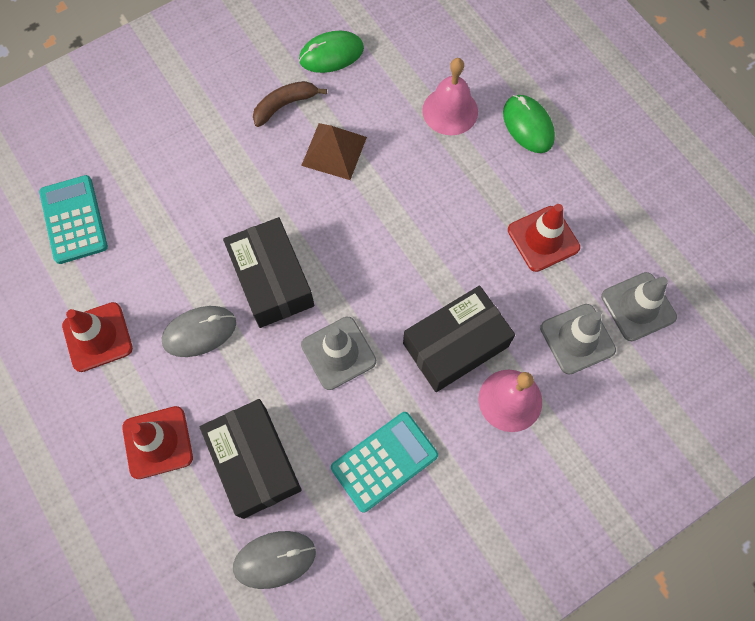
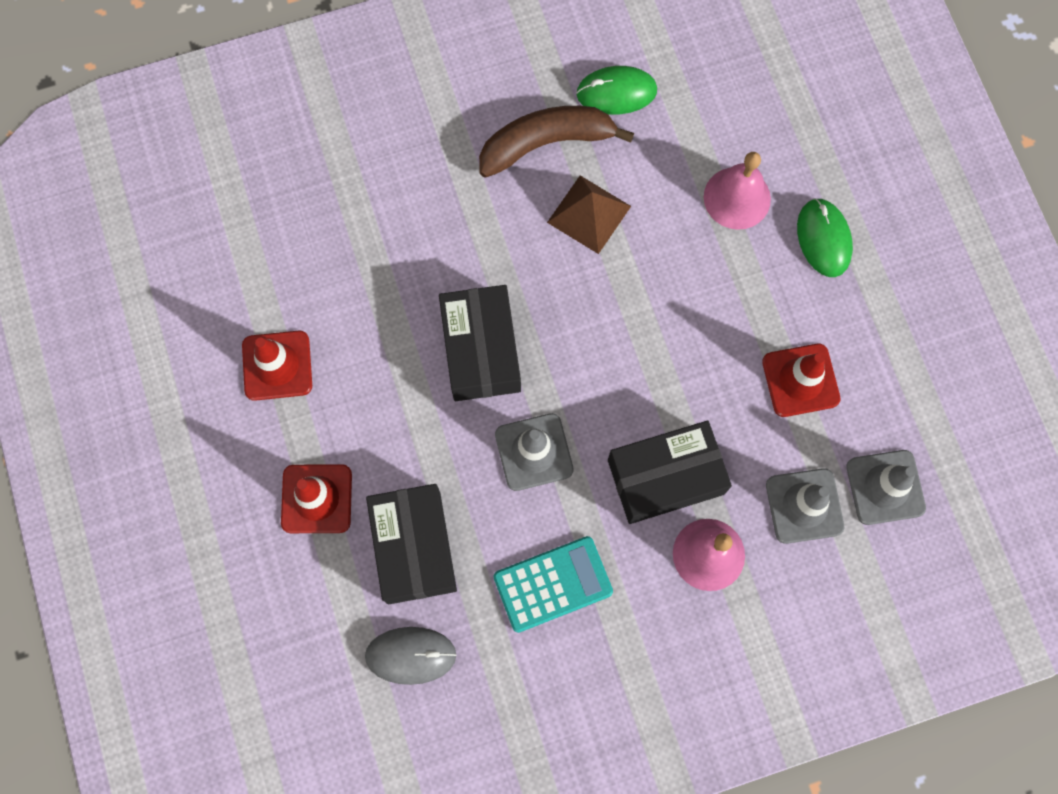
camera: 15 degrees right, 5 degrees up
turquoise calculator [39,175,108,264] -> none
grey mouse [162,306,236,357] -> none
brown banana [253,81,327,127] -> brown banana [479,106,634,178], size x1.64

